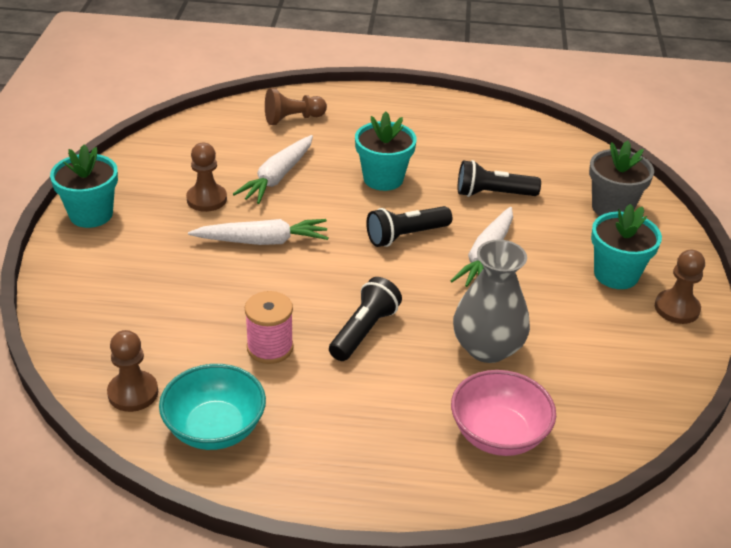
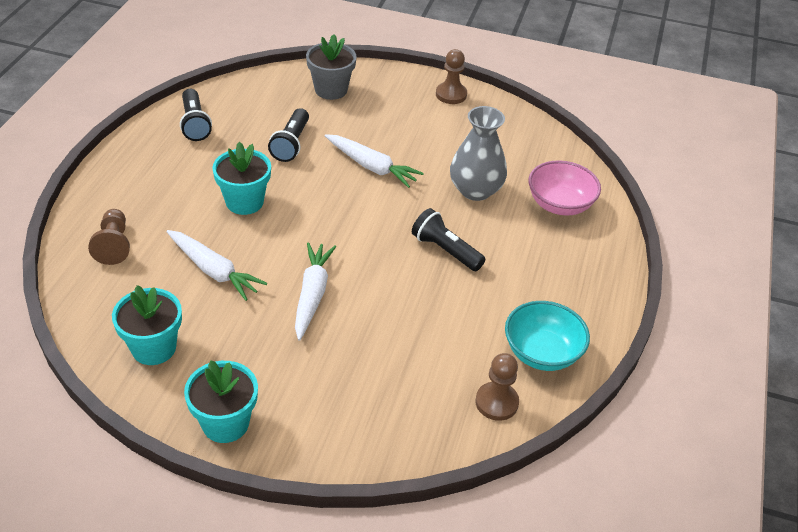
camera: 80 degrees left, 5 degrees up
brown pawn [186,143,227,212] -> none
pink spool [245,291,293,364] -> none
black flashlight [366,206,452,247] -> black flashlight moved to [180,89,212,141]
turquoise flower pot [591,204,662,289] -> turquoise flower pot moved to [112,285,182,365]

